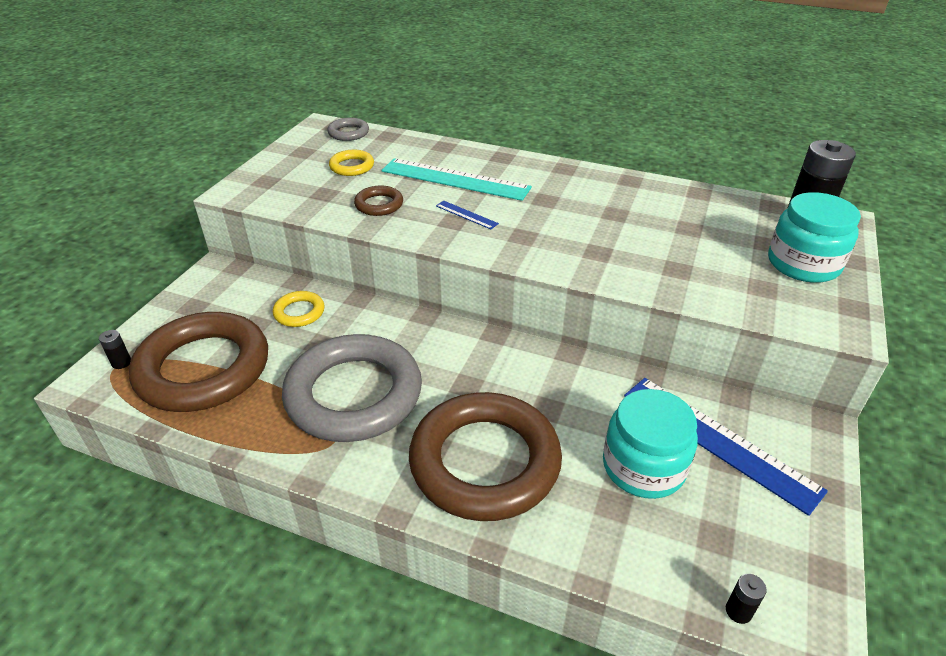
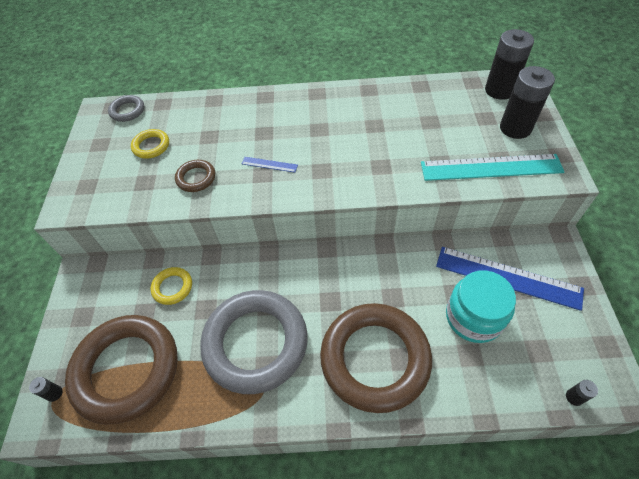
camera: 20 degrees left, 15 degrees up
turquoise ruler [381,158,532,201] -> turquoise ruler moved to [421,154,564,181]
turquoise jar [768,192,861,283] -> black battery [500,66,555,139]

